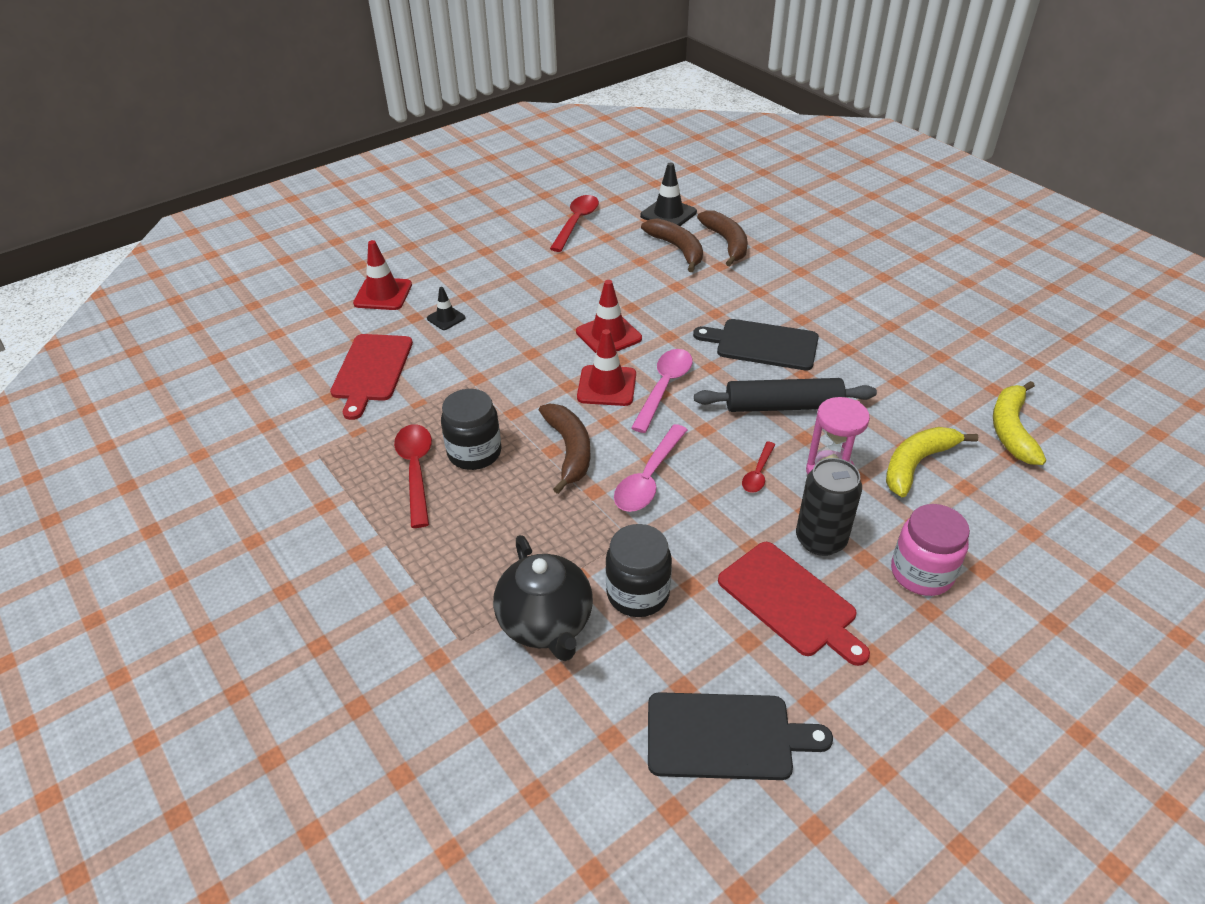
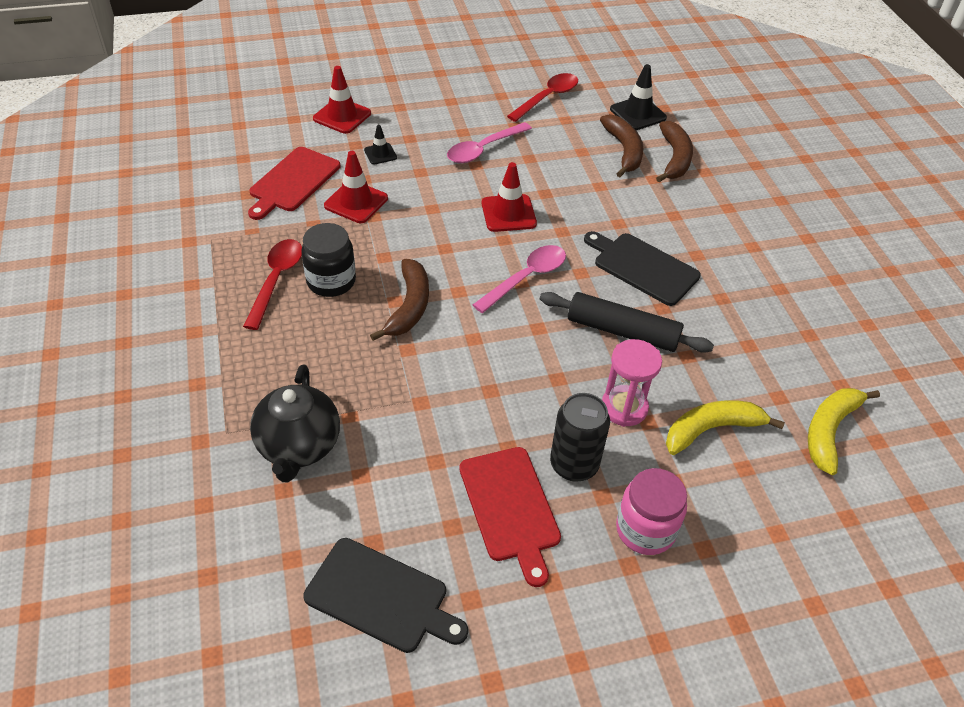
camera: 20 degrees right, 5 degrees up
red traffic cone [577,329,636,406] -> red traffic cone moved to [324,151,388,223]
black jar [605,524,672,617] -> none
pink spoon [614,424,687,512] -> pink spoon moved to [447,122,532,163]
red spoon [742,441,776,493] -> none

